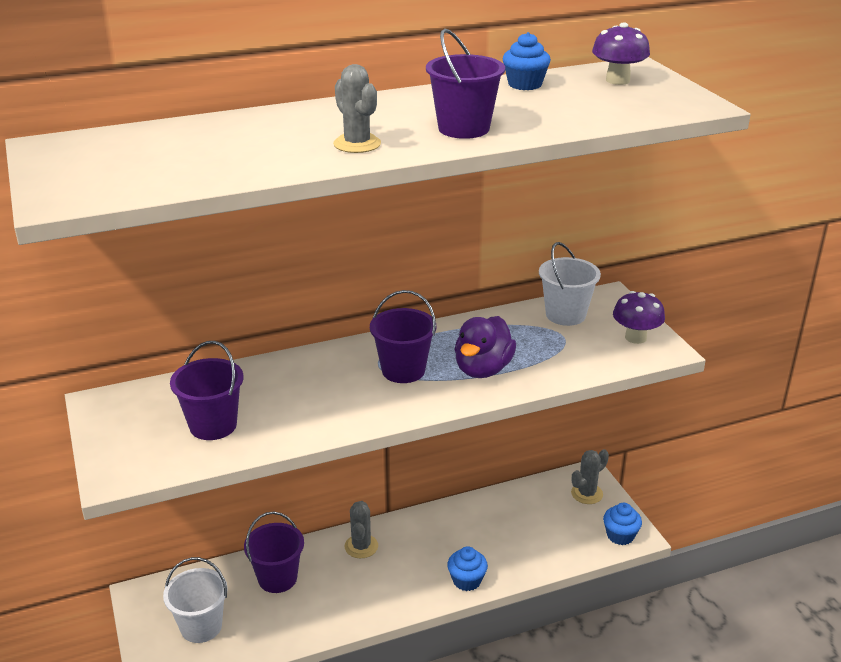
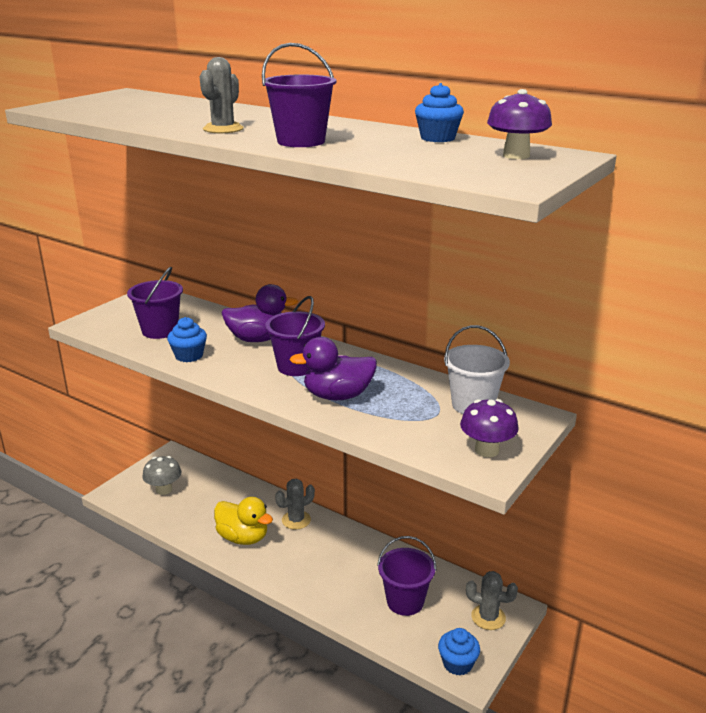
camera: 55 degrees right, 5 degrees down
white bucket [163,557,228,643] -> grey mushroom [142,456,181,495]
purple bucket [244,512,304,593] -> purple bucket moved to [377,536,436,616]
blue cupcake [447,546,488,591] -> blue cupcake moved to [167,317,207,362]
none -> yellow duck [214,497,273,545]
none -> purple duck [221,284,298,342]

